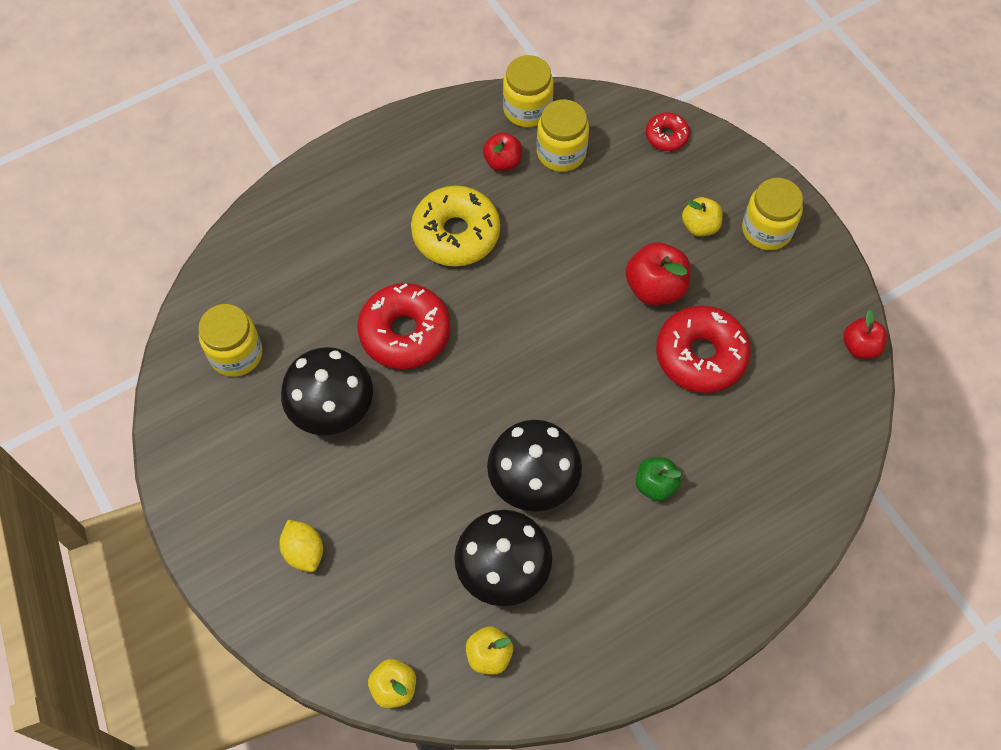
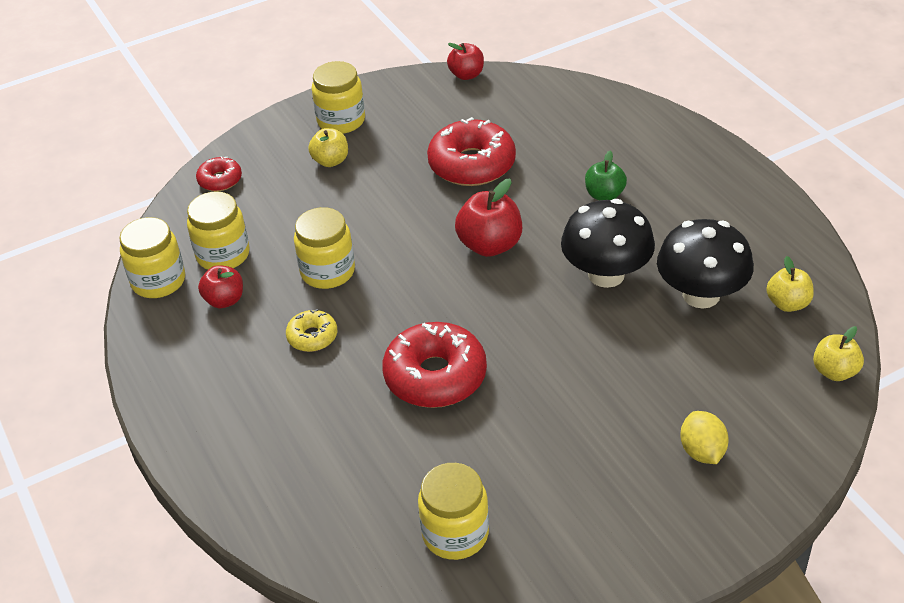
camera: 85 degrees left, 20 degrees down
yellow lemon [279,520,323,572] -> yellow lemon turned 75 degrees counterclockwise [680,411,729,464]
black mushroom [281,347,373,435] -> none
yellow donut [411,186,500,267] -> yellow donut [286,309,337,352], size x0.52
red apple [625,242,691,306] -> red apple moved to [455,179,522,257]
none -> yellow jar [294,207,355,289]

